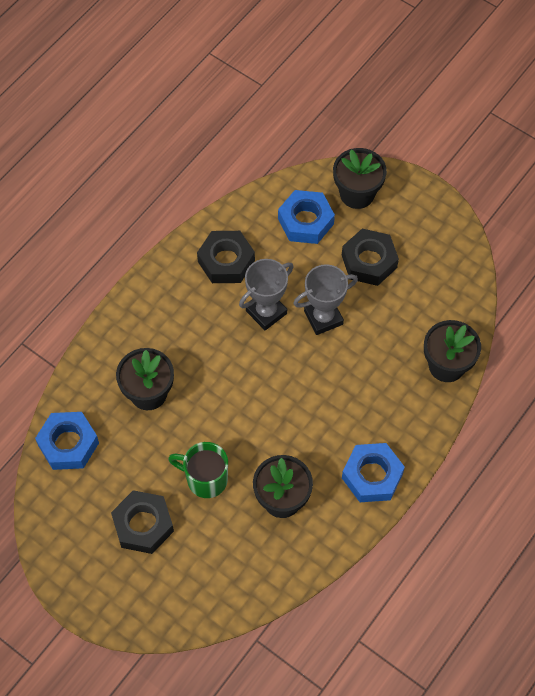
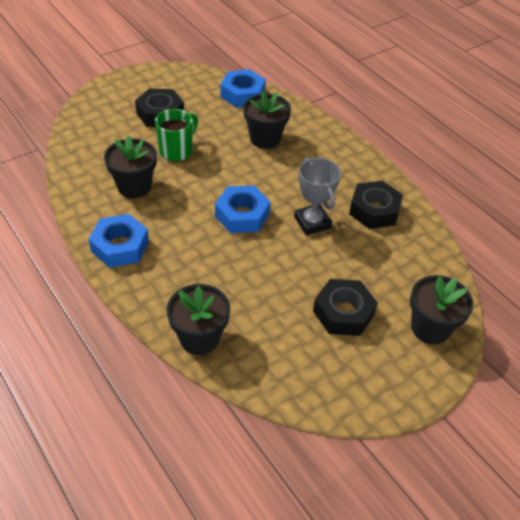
camera: 105 degrees right, 15 degrees down
blue nut [278,190,335,244] -> blue nut moved to [215,186,271,233]
grey trophy [293,264,358,335] -> none

